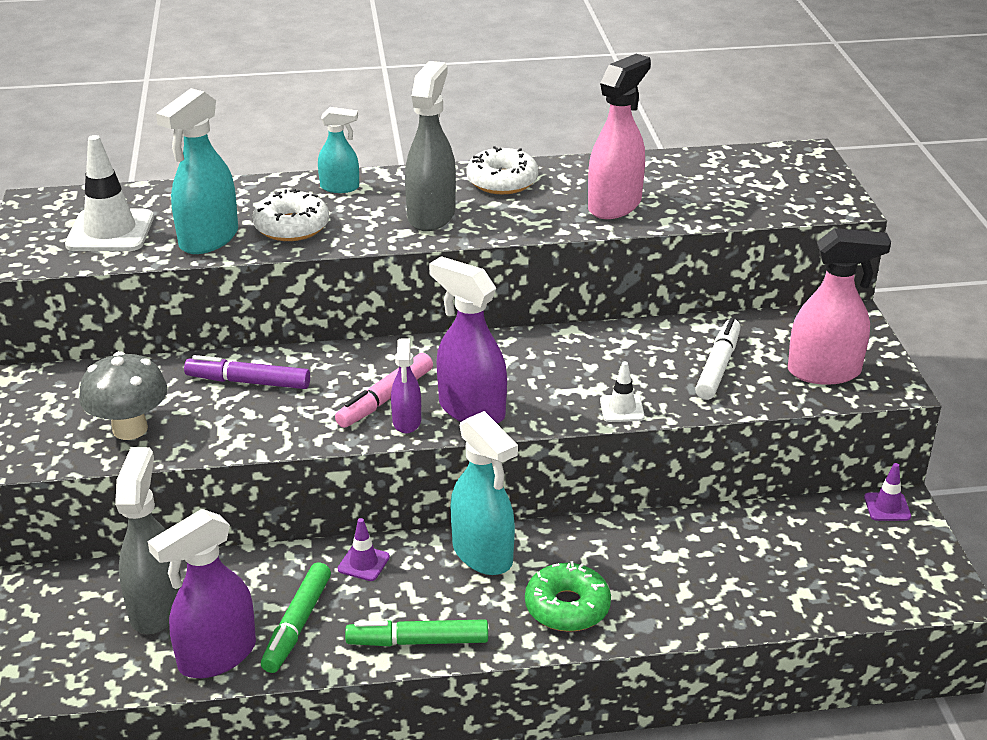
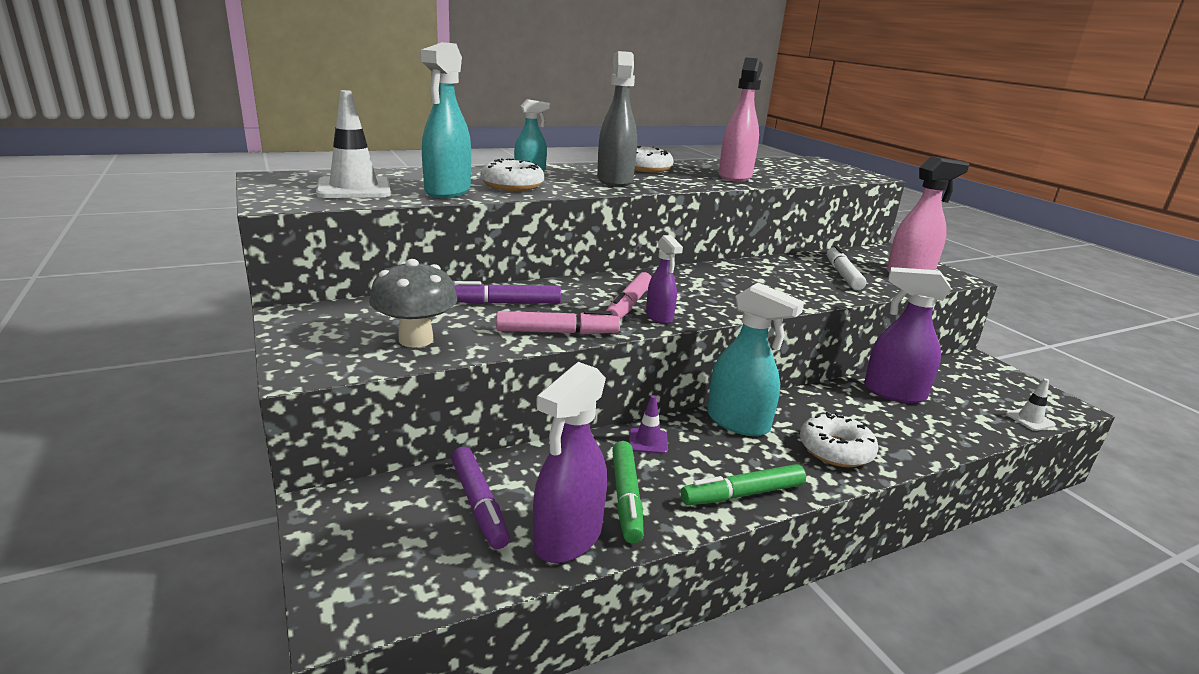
camera: 20 degrees left, 10 degrees down
grey spray bottle [115,447,181,634] -> purple marker [451,447,510,549]
purple spray bottle [429,256,507,423] -> purple spray bottle moved to [864,267,951,403]
green donut [525,561,611,632] -> white donut [800,412,879,467]
white traffic cone [600,362,645,422] -> white traffic cone moved to [1006,378,1056,431]
purple traffic cone [864,463,911,521] -> none
none -> pink marker [496,310,620,334]

